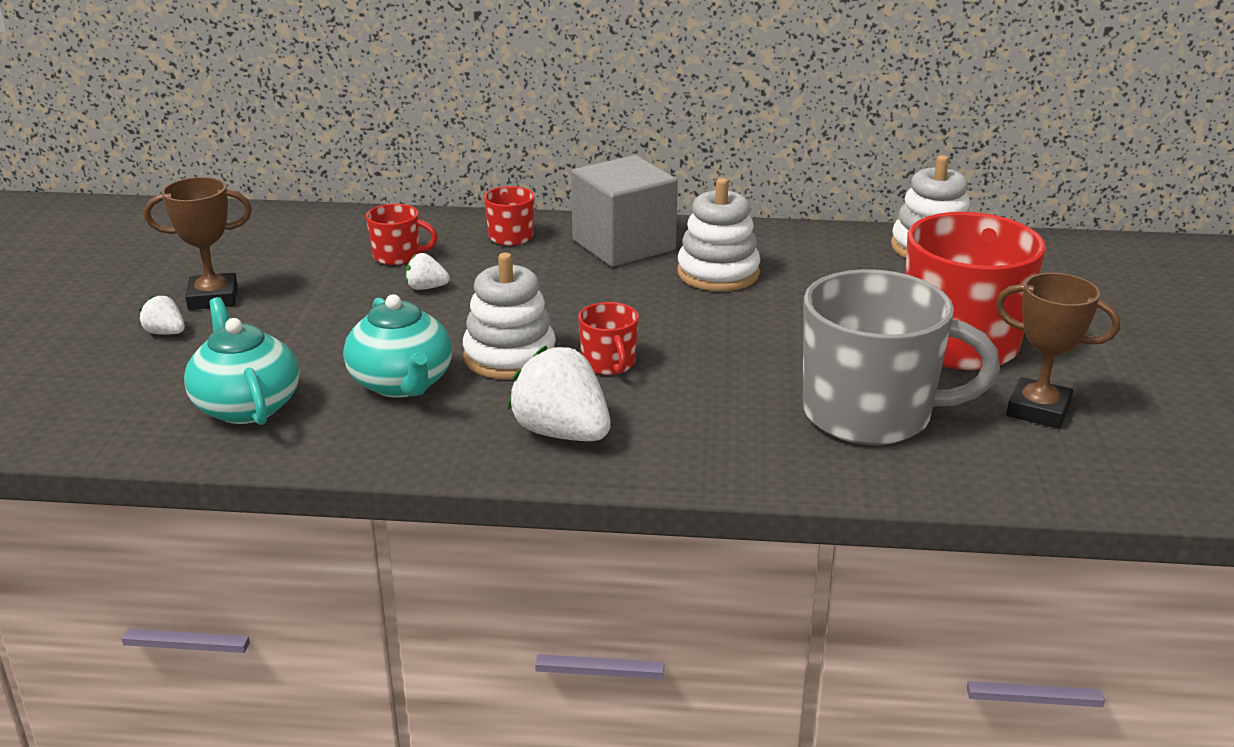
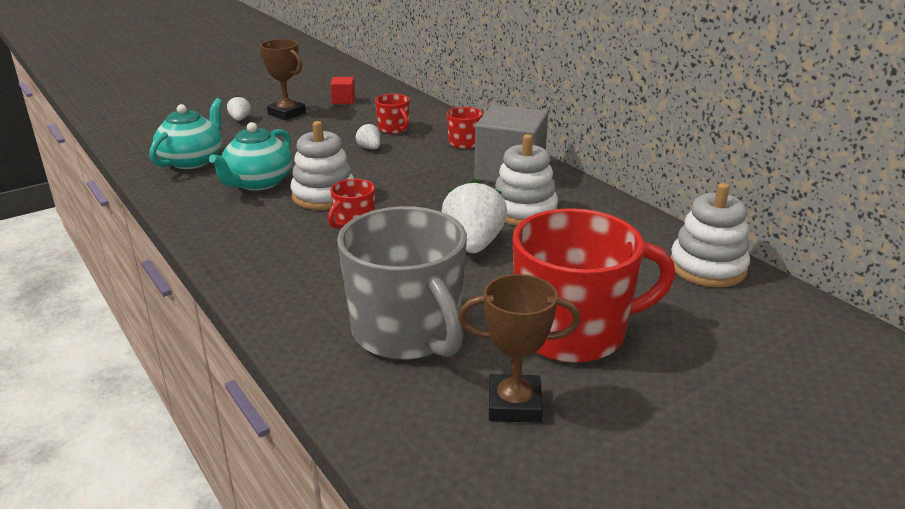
camera: 50 degrees right, 0 degrees up
white strawberry [507,346,611,441] -> white strawberry moved to [442,179,507,253]
brown trophy [996,273,1120,429] -> brown trophy turned 75 degrees counterclockwise [458,274,581,423]
none -> red cube [330,77,355,104]

